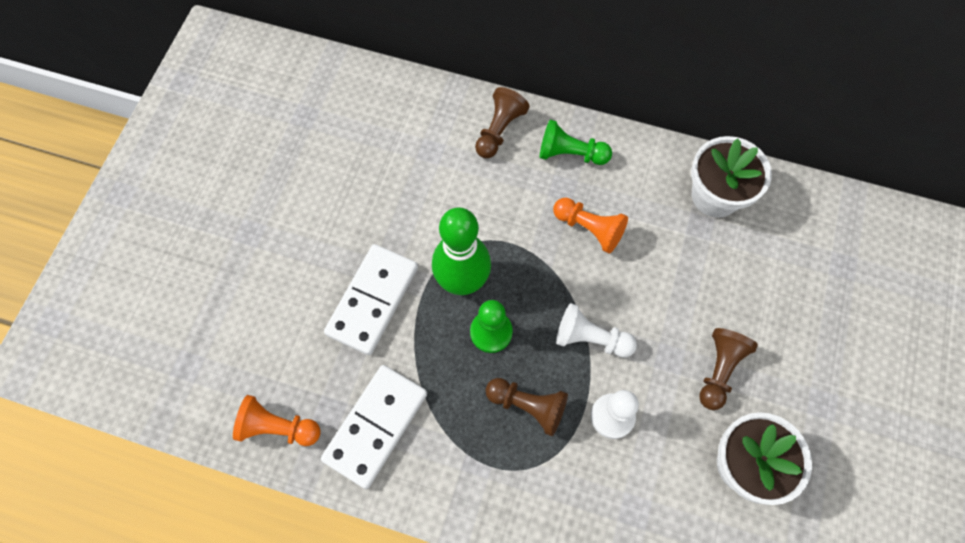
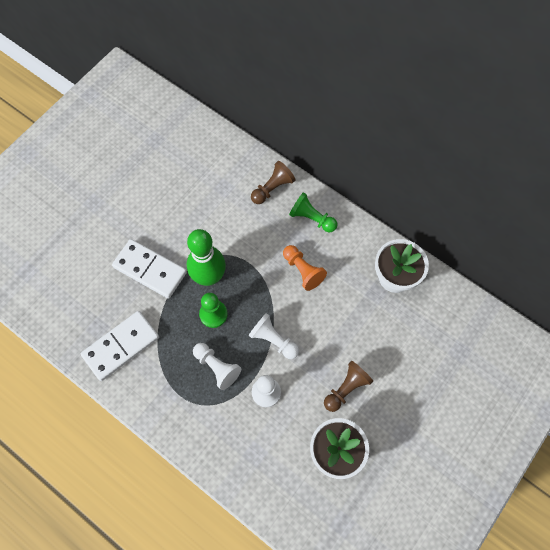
camera: 20 degrees right, 0 degrees up
orange pawn [233,395,321,446] -> none
white domino [324,244,418,355] -> white domino turned 75 degrees clockwise [112,239,187,299]
brown pawn [485,378,568,436] -> white pawn [193,343,241,390]

